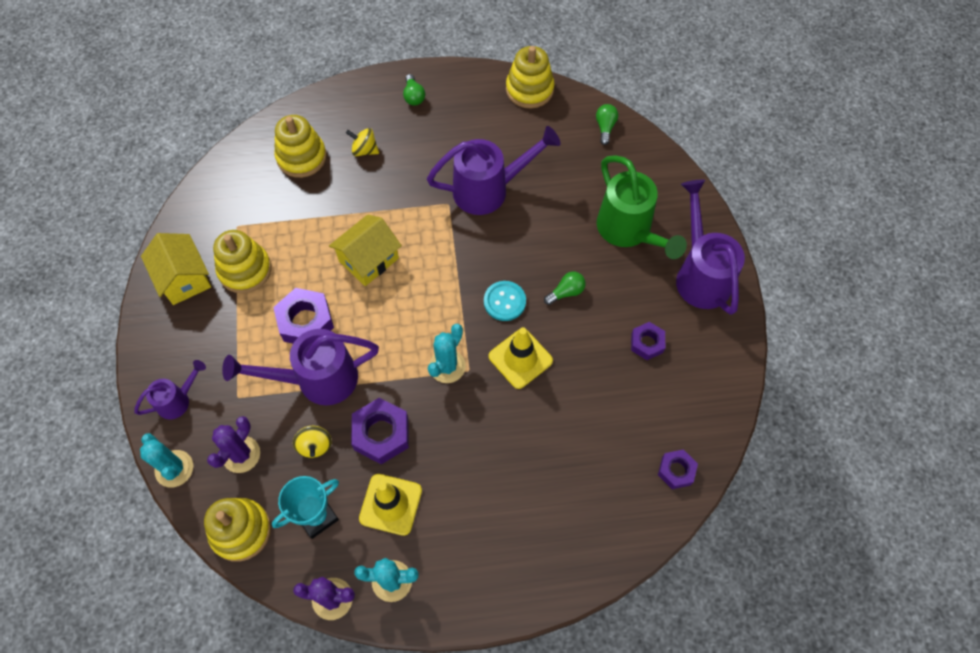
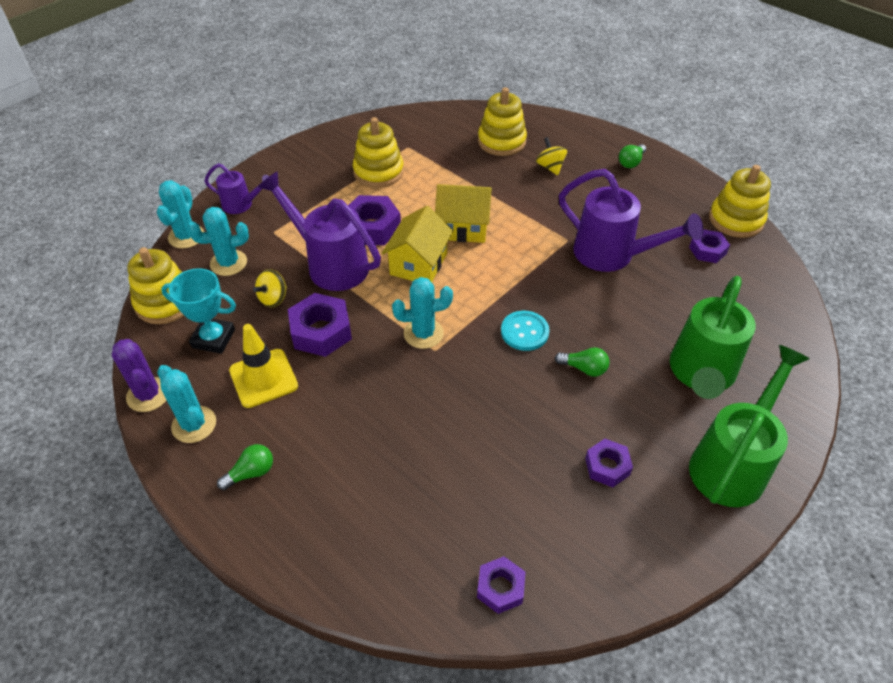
camera: 50 degrees right, 15 degrees down
yellow house [141,233,211,305] -> yellow house moved to [382,206,453,283]
purple cactus [207,416,260,473] -> turquoise cactus [187,207,249,276]
yellow traffic cone [489,327,553,389] -> none
green light bulb [596,104,618,145] -> green light bulb moved to [217,444,273,490]
purple watering can [676,180,745,315] -> green watering can [689,345,810,507]
none -> purple nut [689,229,730,263]

